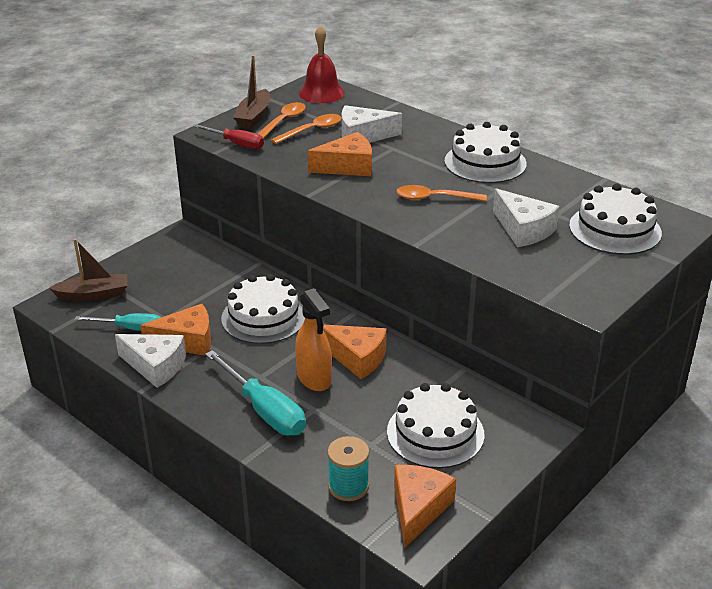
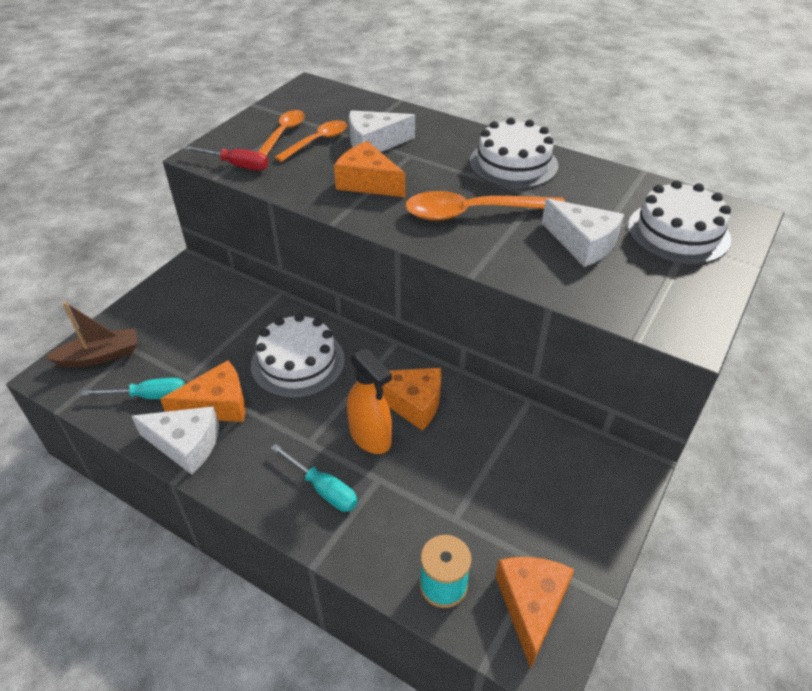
camera: 10 degrees left, 10 degrees up
turquoise screwdriver [205,350,306,436] -> turquoise screwdriver [271,444,358,512], size x0.64
brown boat [233,55,270,128] -> none
red bell [299,26,345,103] -> none
orange cheese [308,132,372,176] -> orange cheese turned 120 degrees counterclockwise [334,141,405,197]
white cake [387,383,485,468] -> none
orange spoon [397,185,487,201] -> orange spoon [405,191,565,220], size x1.61

